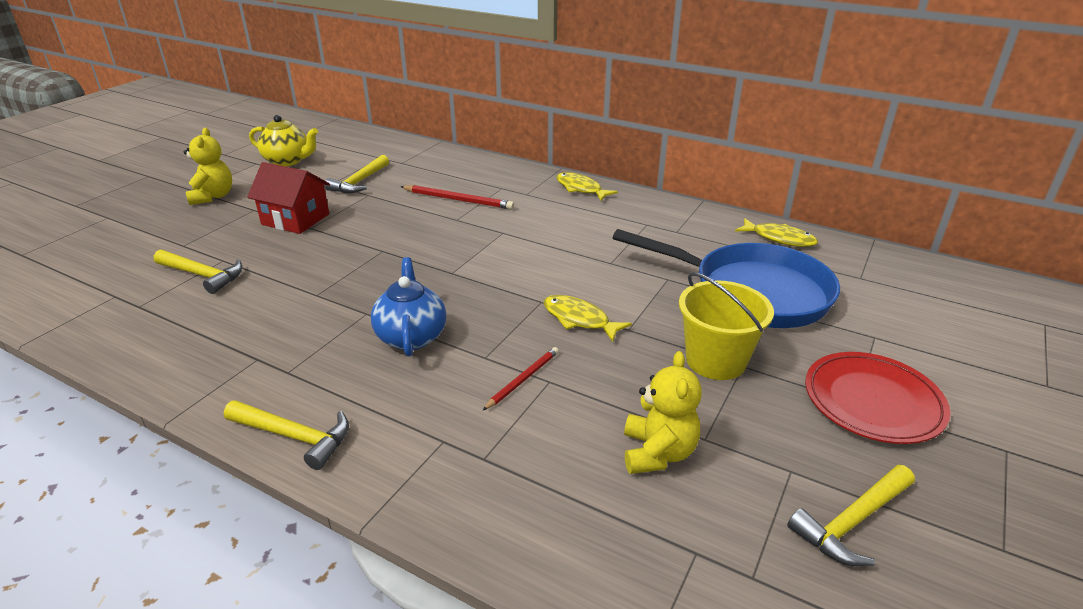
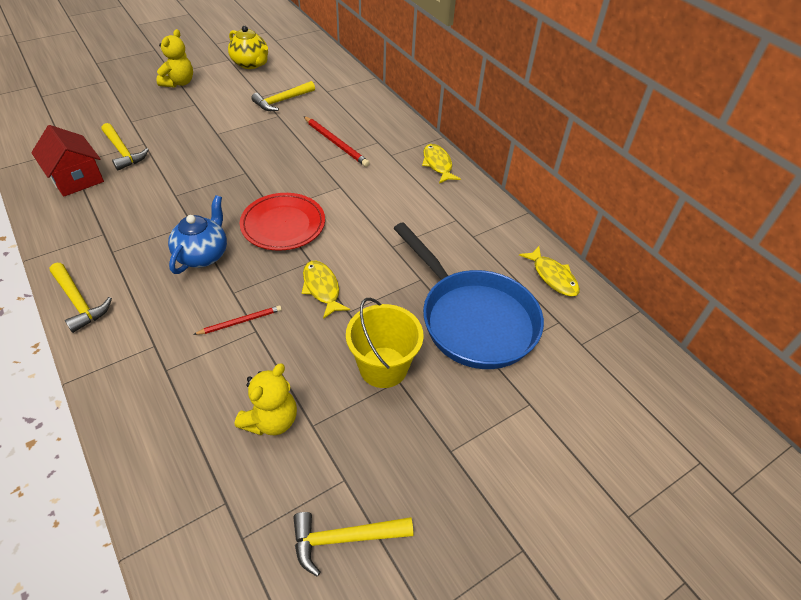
camera: 25 degrees right, 15 degrees up
red house [247,162,330,234] -> red house moved to [31,125,104,197]
red plate [805,352,951,444] -> red plate moved to [240,193,325,251]

